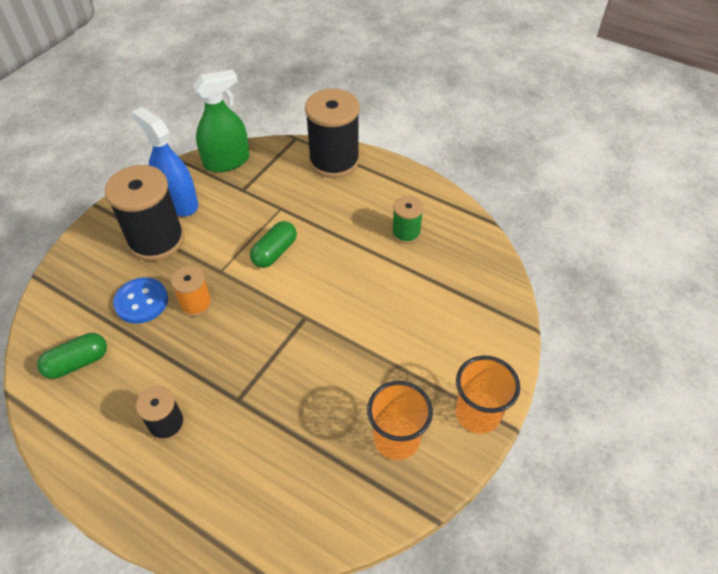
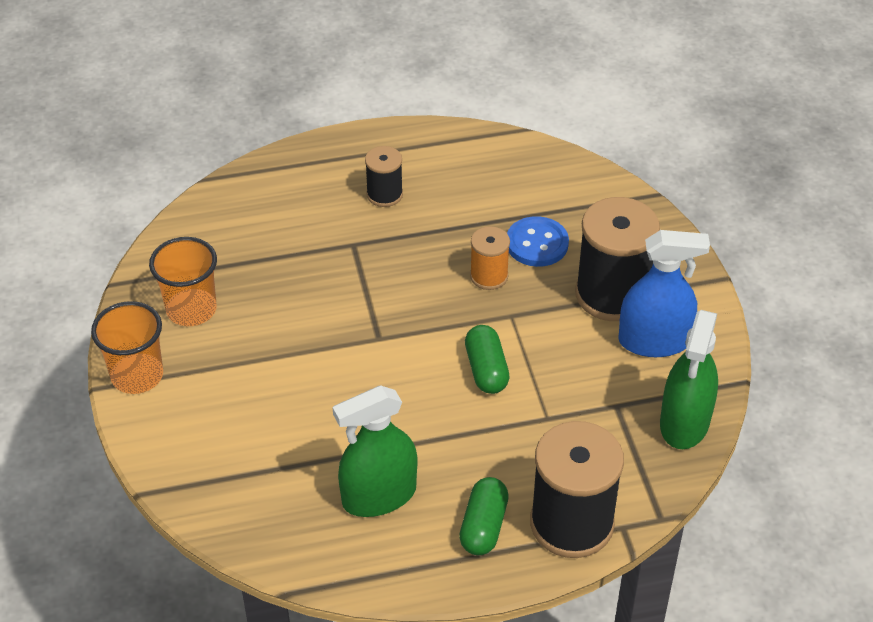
camera: 135 degrees right, 5 degrees down
green capsule [37,333,107,379] -> green capsule moved to [459,477,509,555]
green spool [392,196,424,244] -> green spray bottle [333,386,417,517]

